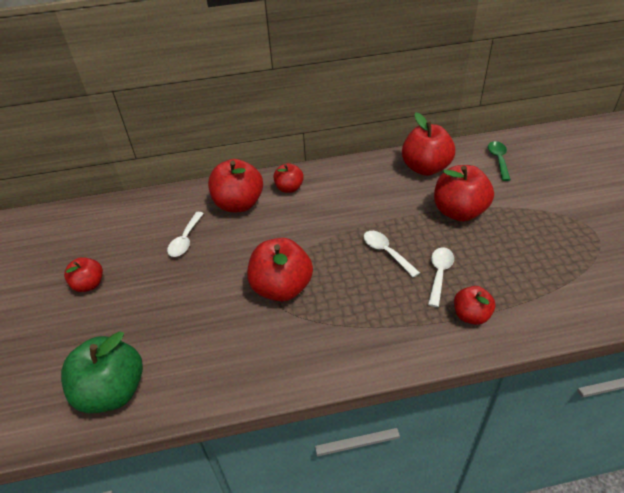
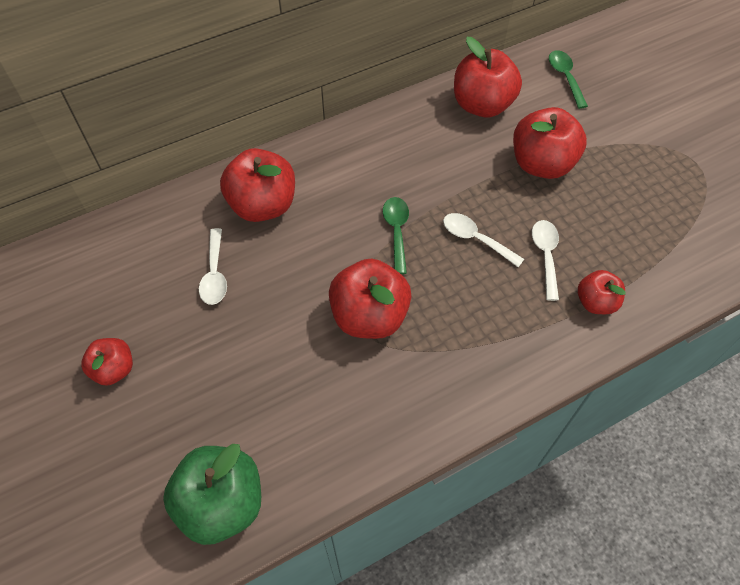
camera: 20 degrees left, 15 degrees up
red apple [273,163,304,193] -> none
none -> green spoon [383,197,409,274]

